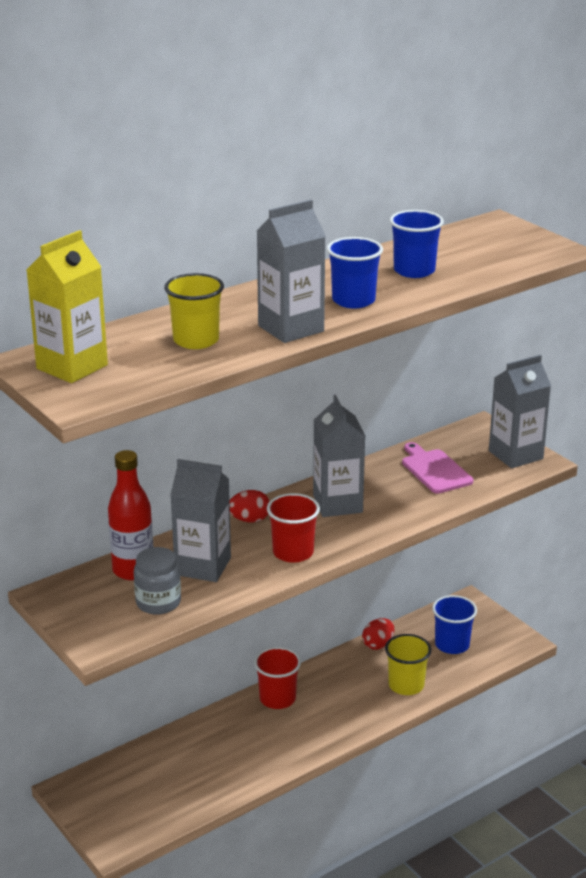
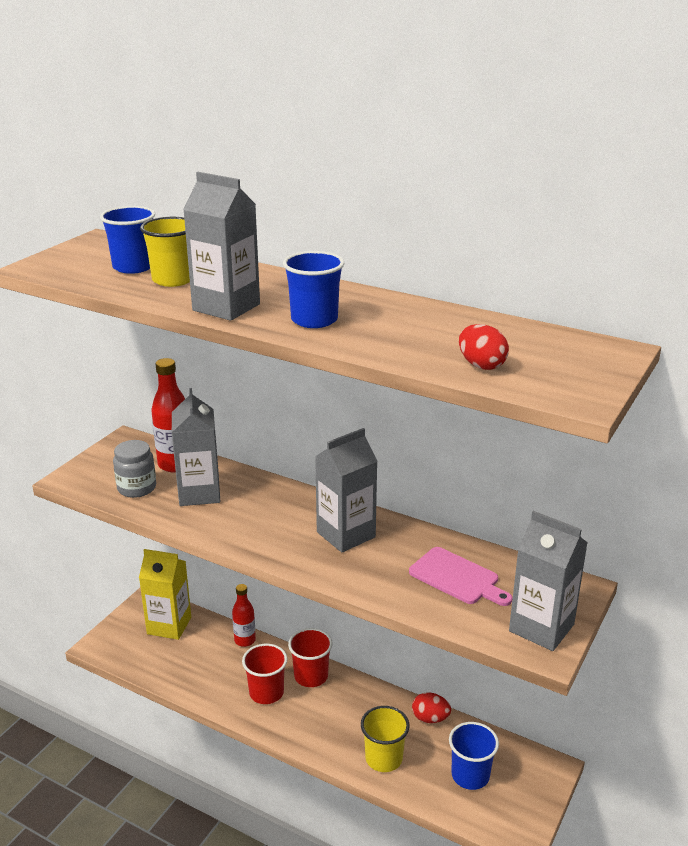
camera: 65 degrees right, 0 degrees up
yellow carton [27,230,108,383] -> yellow carton moved to [139,549,191,640]
red egg [230,490,270,522] -> red egg moved to [459,324,509,370]
red cup [267,493,320,563] -> red cup moved to [242,644,287,704]
blue cup [390,210,444,278] -> blue cup moved to [100,206,155,274]
pink cutting board [402,442,473,493] -> pink cutting board turned 90 degrees clockwise [409,547,513,606]
none -> red bottle [232,584,256,647]

